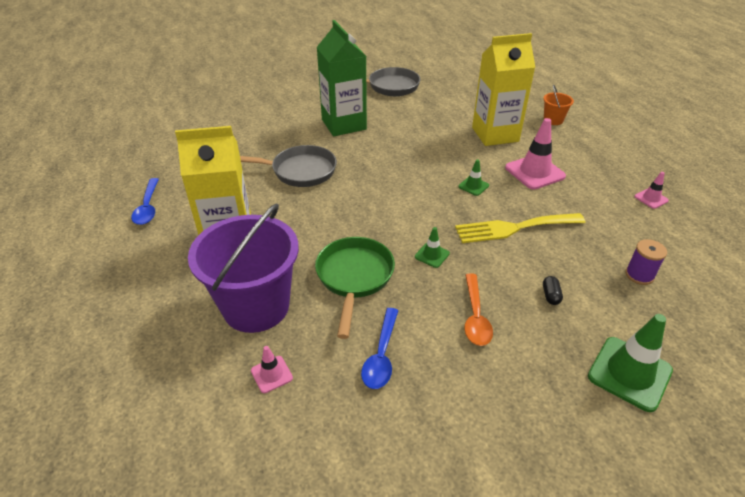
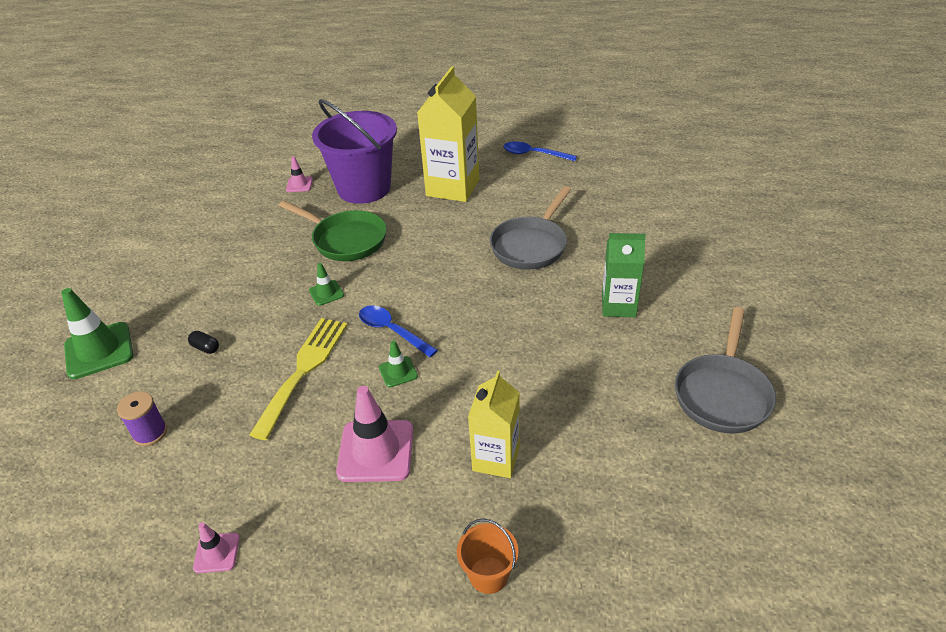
camera: 120 degrees right, 0 degrees up
green carton [317,20,367,136] -> green carton [602,233,646,318], size x0.62
blue spoon [361,308,399,389] -> blue spoon moved to [359,306,438,357]
orange spoon [464,273,493,346] -> none
yellow carton [472,33,535,146] -> yellow carton [468,371,520,478], size x0.62

